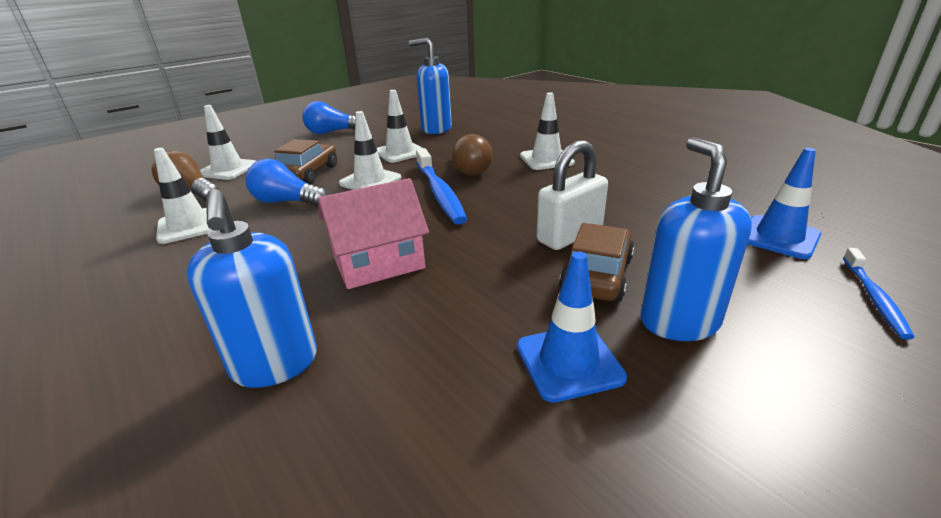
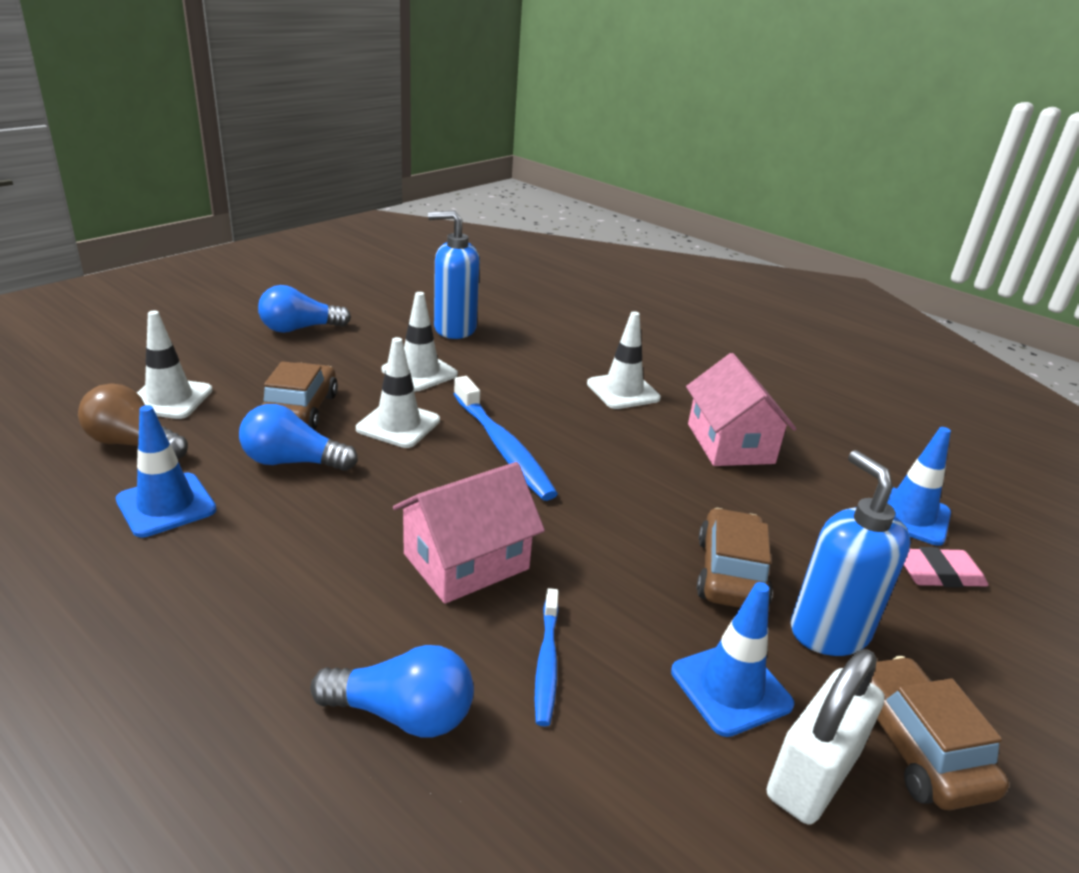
camera: 15 degrees left, 0 degrees up
white traffic cone [154,148,210,244] -> blue traffic cone [116,405,216,537]
blue soap dispenser [187,189,317,388] -> blue light bulb [311,645,474,738]
brown light bulb [452,134,493,176] -> none
white padlock [536,140,608,250] -> white padlock moved to [767,649,885,825]
blue toothbrush [843,248,915,340] -> blue toothbrush moved to [534,588,559,726]
none -> pink house [686,353,796,466]
none -> brown car [870,656,1009,810]
none -> pink eraser [904,547,989,588]

